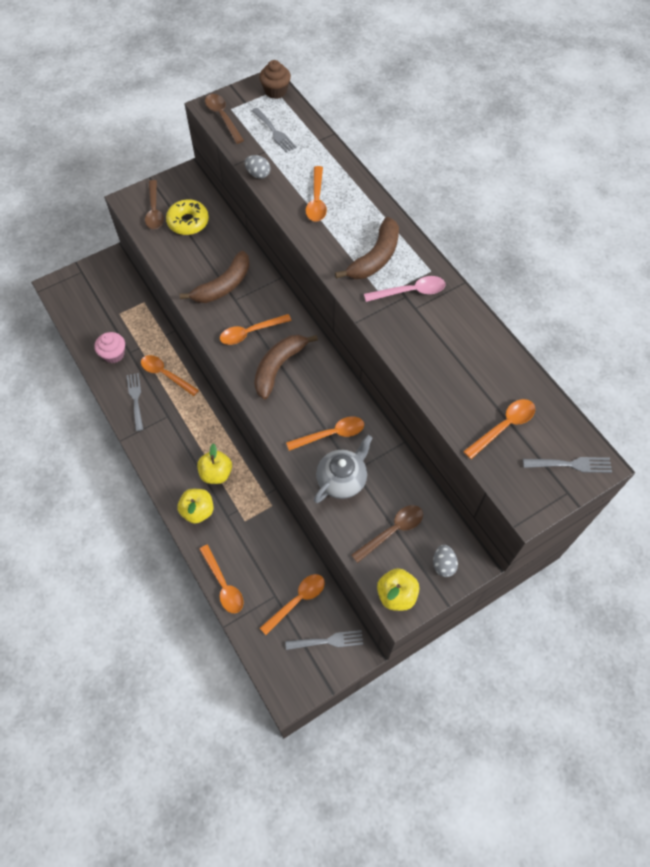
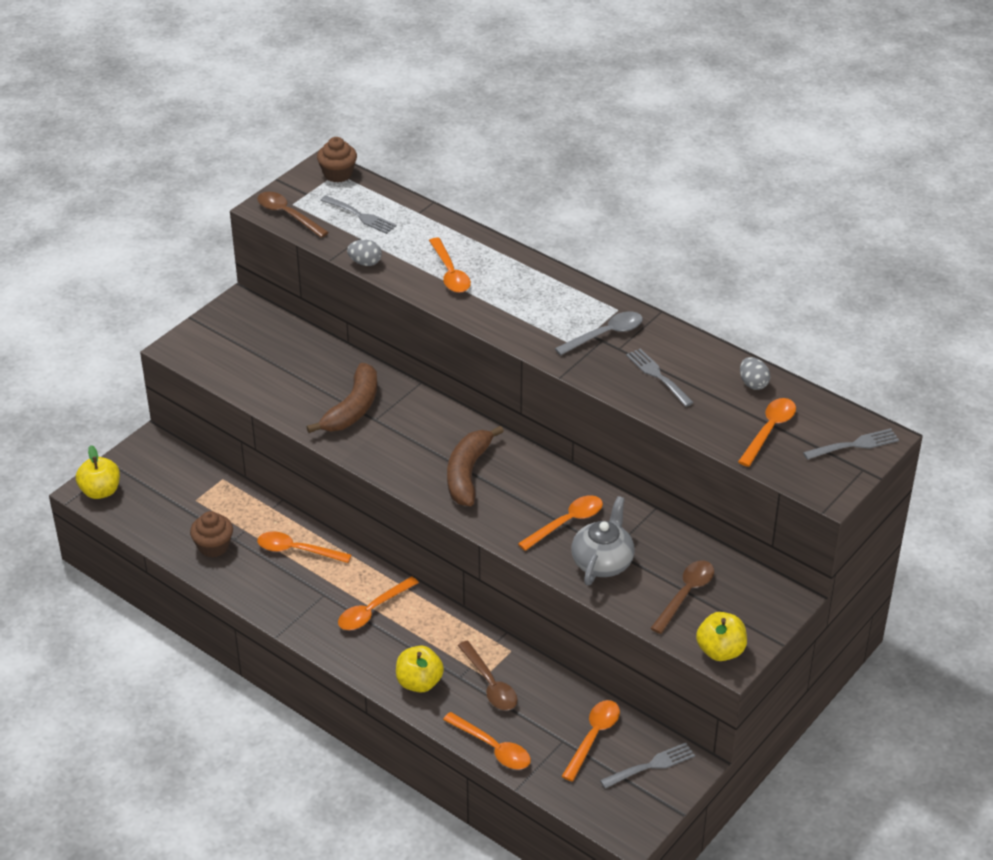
camera: 20 degrees left, 20 degrees down
pink cupcake [94,332,125,363] -> brown cupcake [190,511,233,558]
grey fork [127,373,143,431] -> grey fork moved to [626,349,694,407]
brown spoon [145,180,164,229] -> brown spoon moved to [458,641,518,710]
yellow donut [166,199,209,235] -> none
yellow apple [197,443,232,484] -> yellow apple moved to [76,445,120,499]
orange spoon [220,314,292,345] -> orange spoon moved to [338,576,419,630]
brown banana [335,217,399,279] -> none
pink spoon [364,276,446,302] -> grey spoon [555,311,643,355]
grey egg [433,545,458,577] -> grey egg moved to [740,357,770,390]

